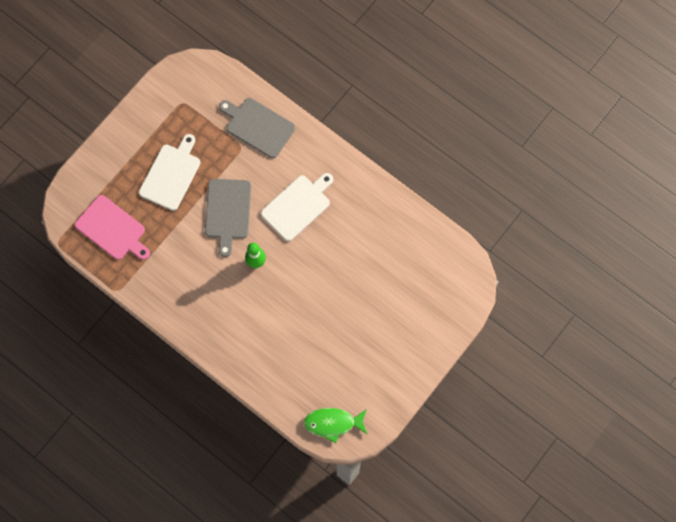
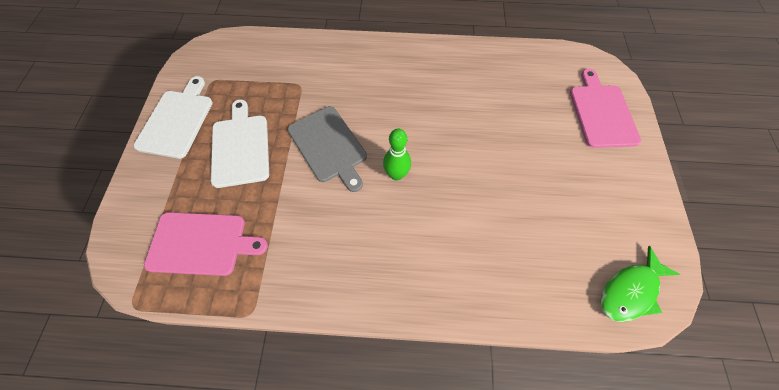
camera: 35 degrees left, 10 degrees down
grey cutting board [219,98,295,158] -> none
white cutting board [261,173,333,241] -> white cutting board moved to [134,76,213,159]
none -> pink cutting board [570,69,641,148]

